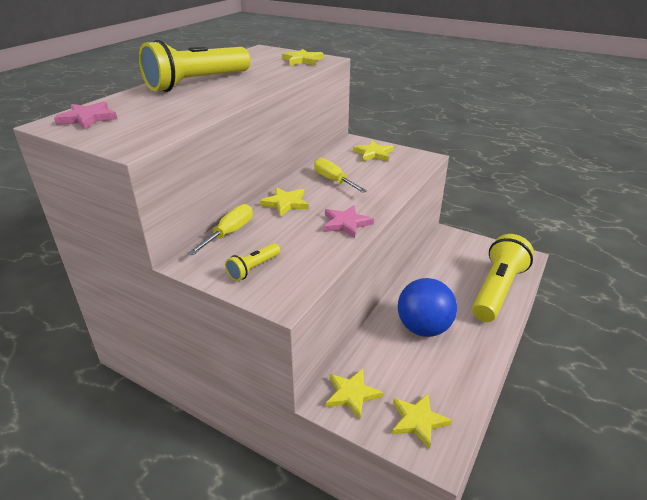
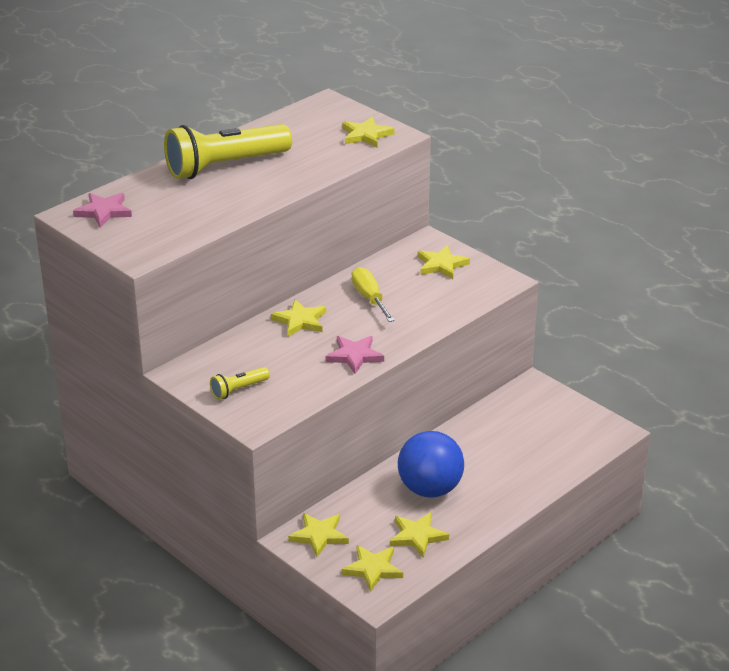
camera: 15 degrees right, 0 degrees up
yellow screwdriver [188,204,253,255] -> none
yellow flashlight [472,234,534,322] -> none
none -> yellow star [390,512,449,558]

